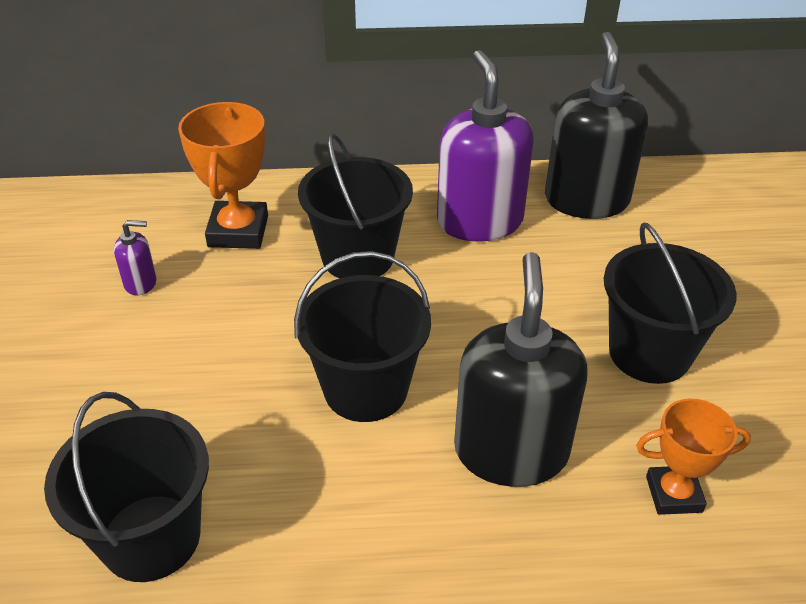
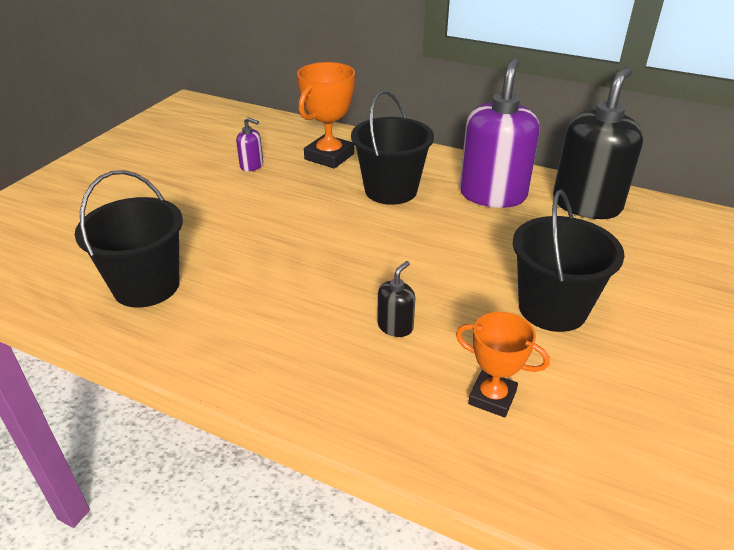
camera: 30 degrees right, 5 degrees down
black bucket [294,251,431,422] -> none
black soap dispenser [454,252,588,487] -> black soap dispenser [377,261,415,337], size x0.43

